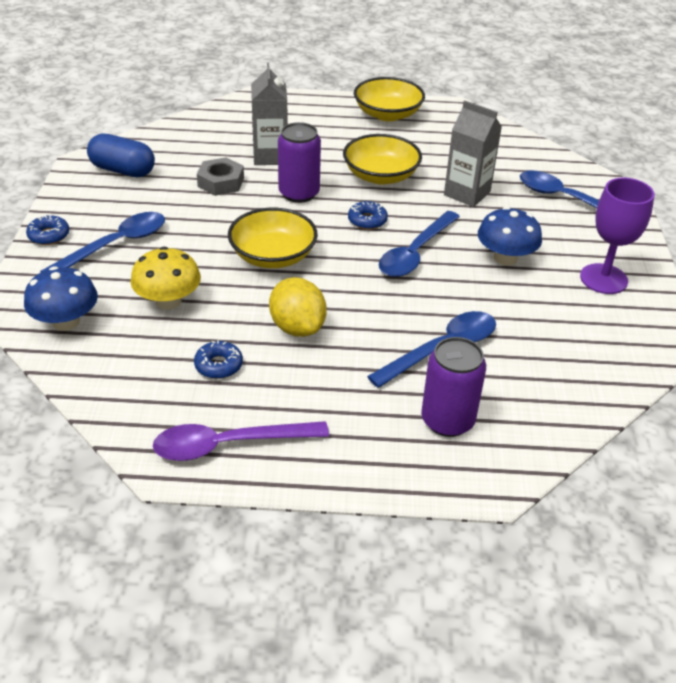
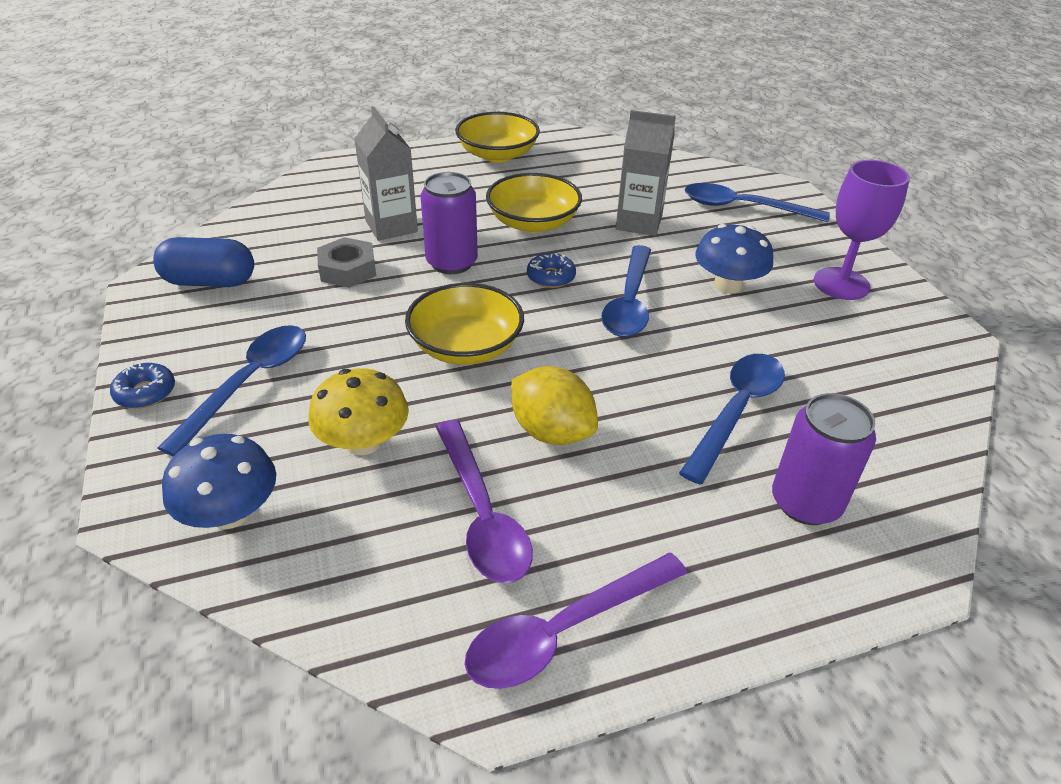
camera: 20 degrees left, 0 degrees up
blue donut [194,340,243,379] -> purple spoon [436,420,533,583]

